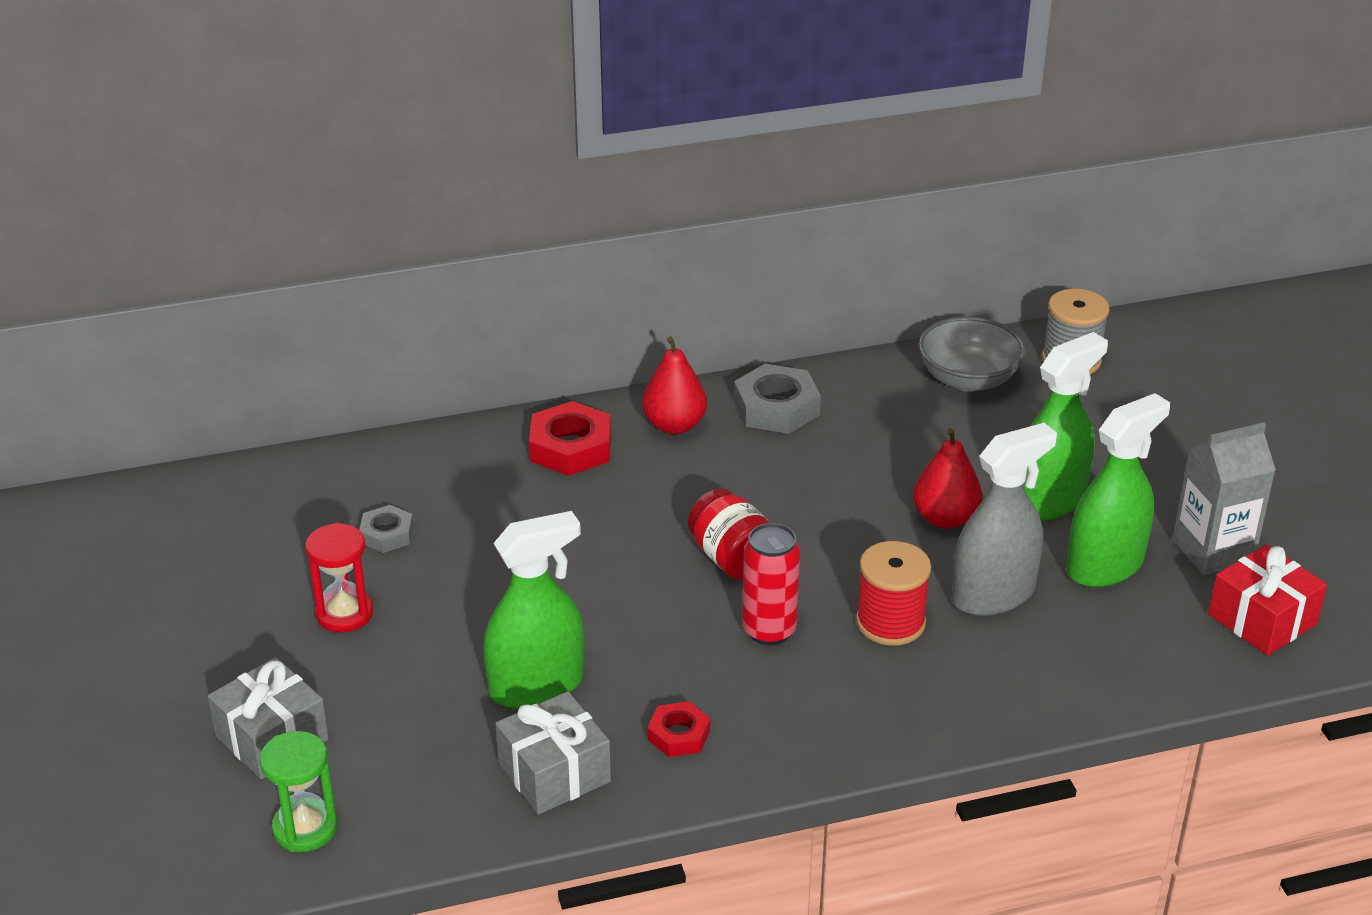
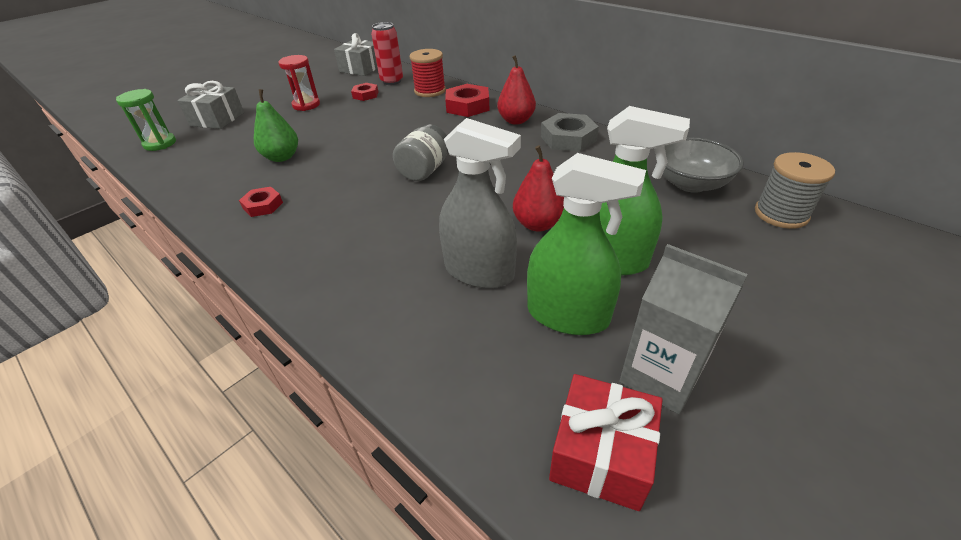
camera: 60 degrees right, 5 degrees up
grey nut [359,505,414,553] -> red nut [351,83,378,101]
green spray bottle [483,511,584,709] -> green pear [254,89,298,162]
grey gift [495,691,611,815] -> grey gift moved to [334,33,378,76]
red jar [688,488,770,580] -> grey jar [393,124,448,181]
red can [742,523,800,645] -> red can moved to [371,22,403,85]
red spool [856,541,931,646] -> red spool moved to [410,49,446,97]

